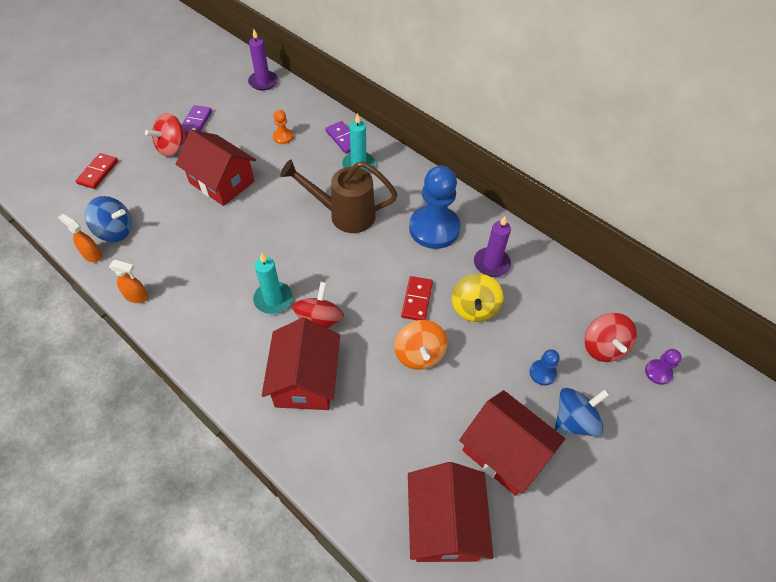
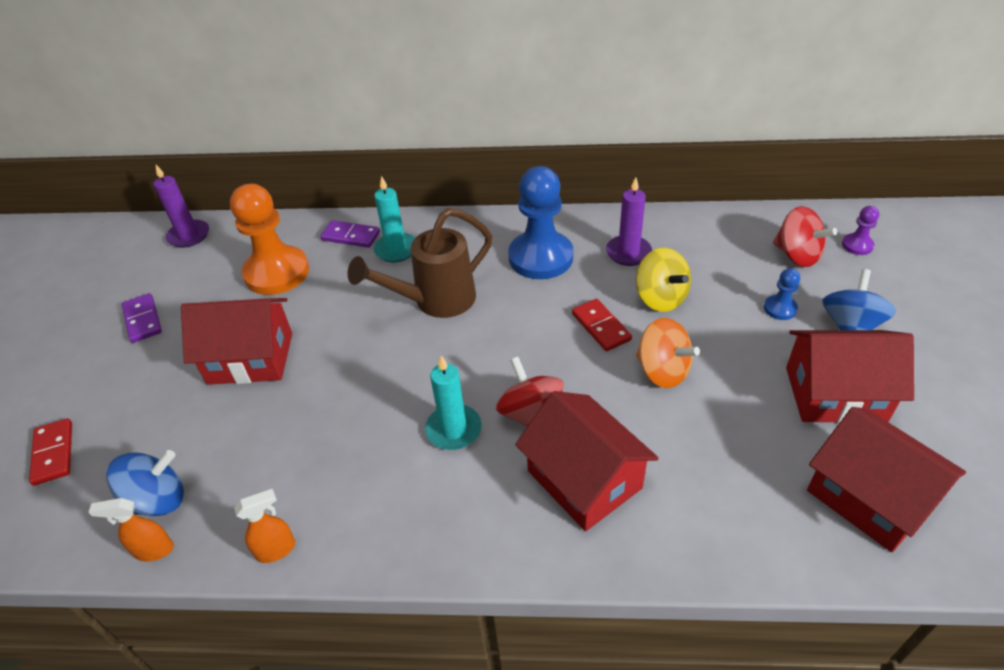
camera: 35 degrees left, 10 degrees down
red spinning top [145,113,187,157] -> none
orange pawn [273,110,293,144] -> orange pawn [230,184,309,295], size x2.25

